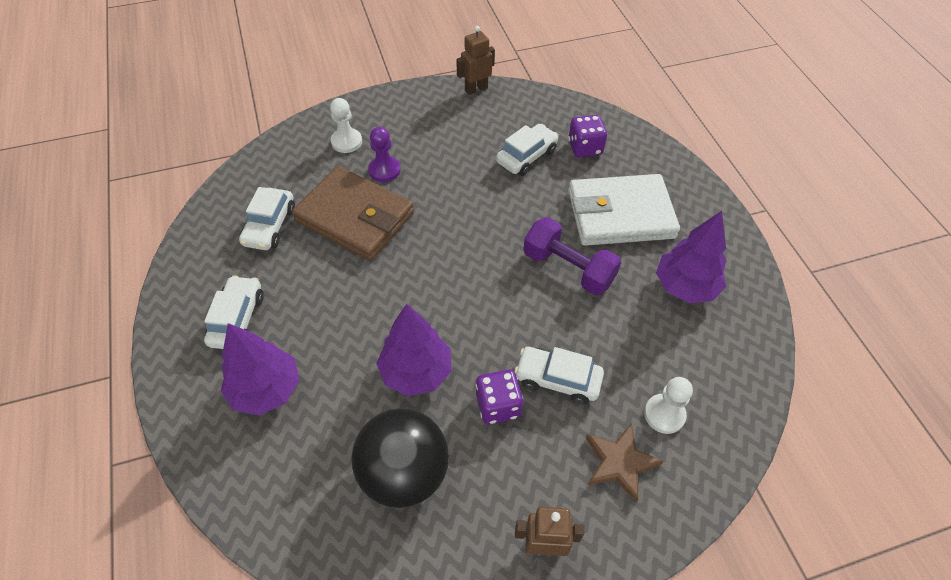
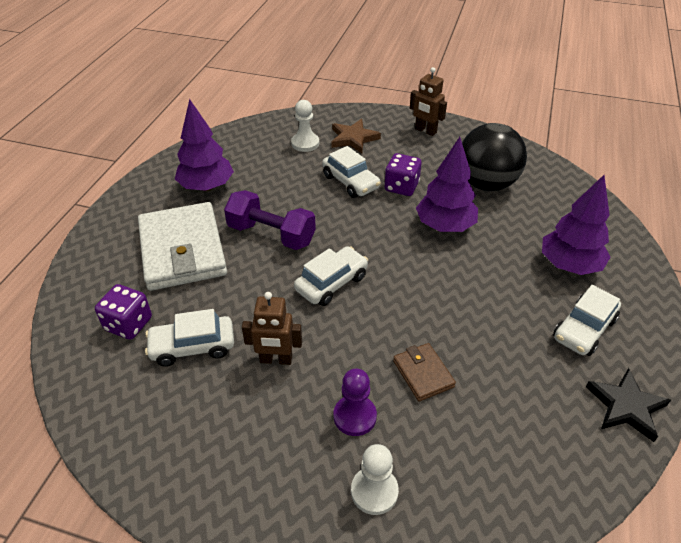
camera: 145 degrees left, 10 degrees down
white car [239,187,295,250] -> white car moved to [294,246,368,306]
brown wallet [292,166,414,261] -> brown wallet [393,343,456,401], size x0.46
brown robot [456,26,495,95] -> brown robot moved to [242,292,302,365]
purple dumbbell [523,217,621,295] -> purple dumbbell turned 45 degrees counterclockwise [224,190,316,250]
white wallet [568,174,680,246] -> white wallet turned 45 degrees clockwise [138,202,227,291]
none -> black star [586,368,671,442]

